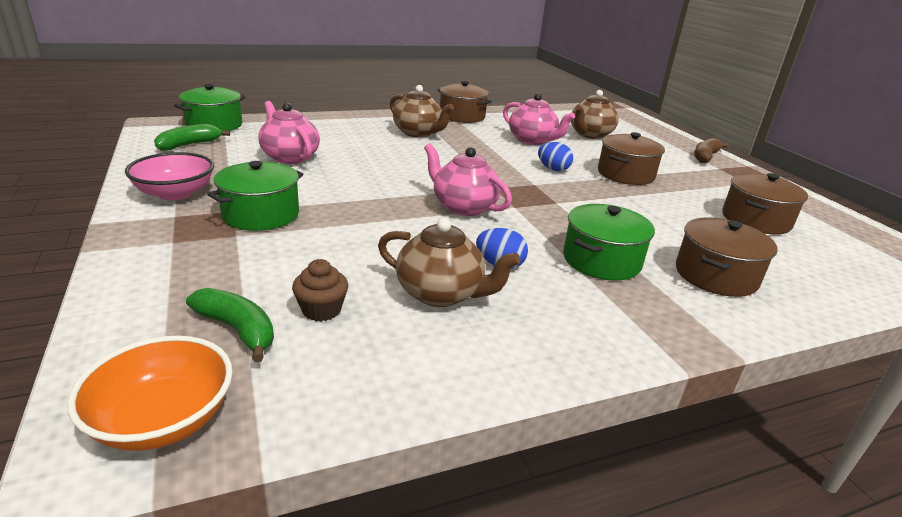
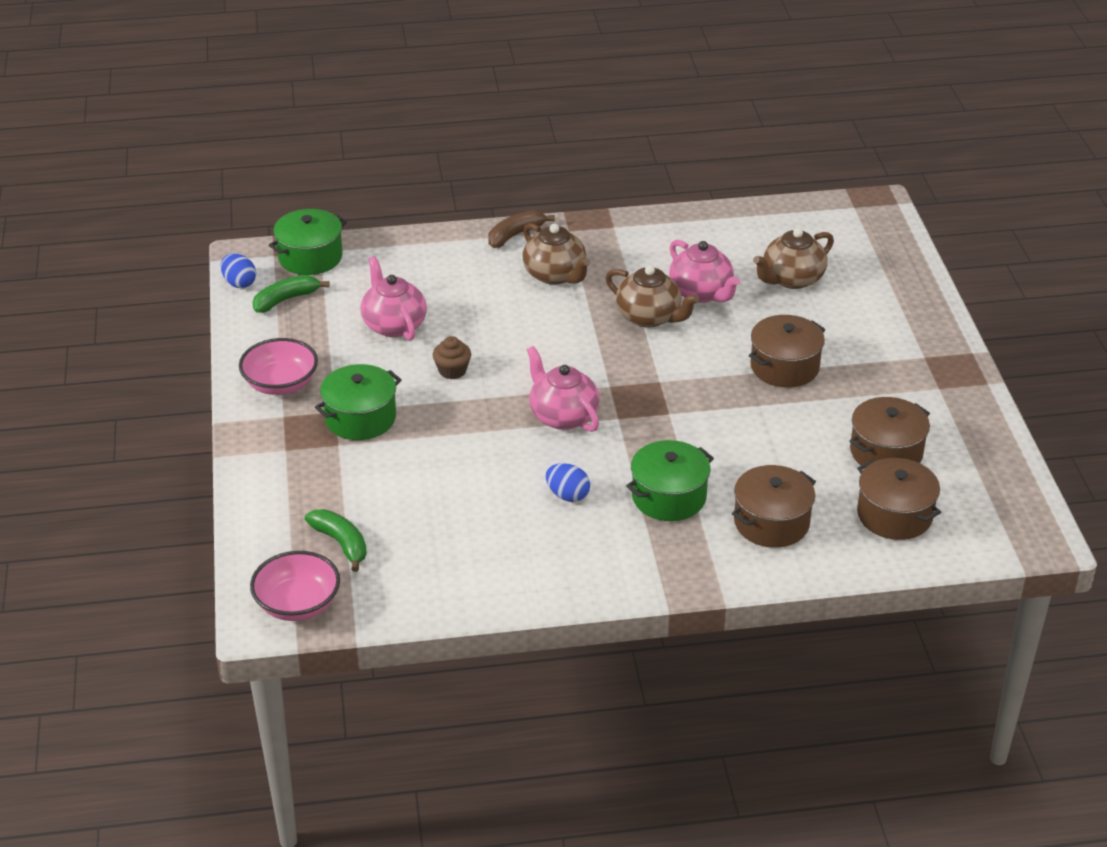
camera: 15 degrees right, 10 degrees up
orange bowl [67,336,233,451] -> pink bowl [250,551,340,621]
brown cupcake [292,259,348,321] -> brown cupcake moved to [433,336,471,379]
brown teapot [378,218,520,307] -> brown teapot moved to [605,265,699,328]
brown pot [438,81,492,123] -> brown pot moved to [857,458,941,540]
blue egg [538,142,573,171] -> blue egg moved to [221,254,256,288]
brown banana [694,138,729,163] -> brown banana moved to [488,210,555,248]

